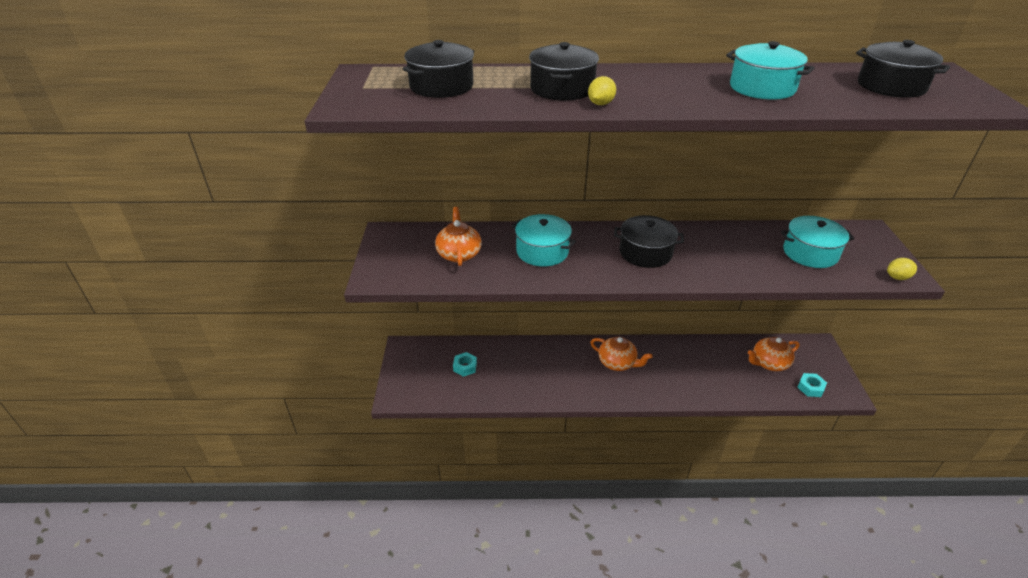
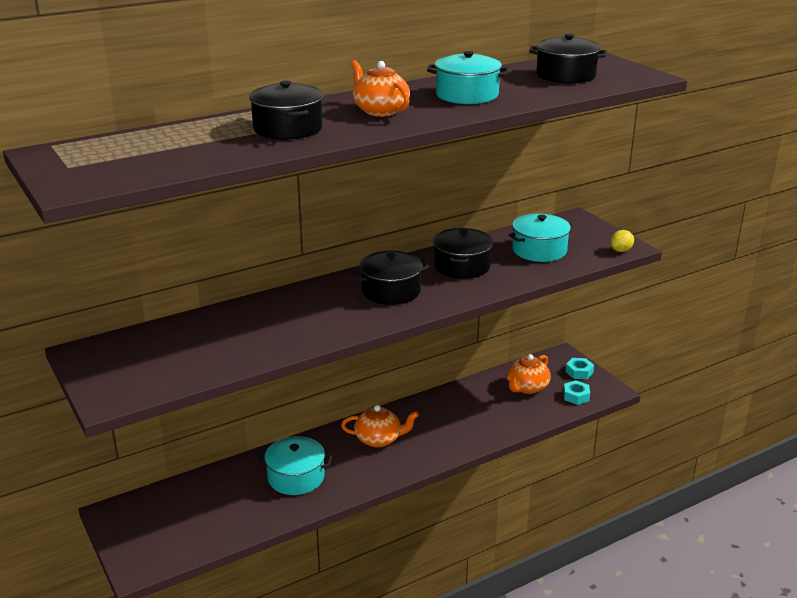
camera: 30 degrees left, 10 degrees down
black pot [403,40,474,98] -> black pot moved to [433,228,493,279]
orange teapot [435,207,482,266] -> orange teapot moved to [351,60,410,117]
turquoise nut [453,352,477,377] -> turquoise nut moved to [566,358,594,379]
turquoise pot [512,214,576,267] -> turquoise pot moved to [258,436,332,495]
yellow lemon [588,76,616,105] -> none

